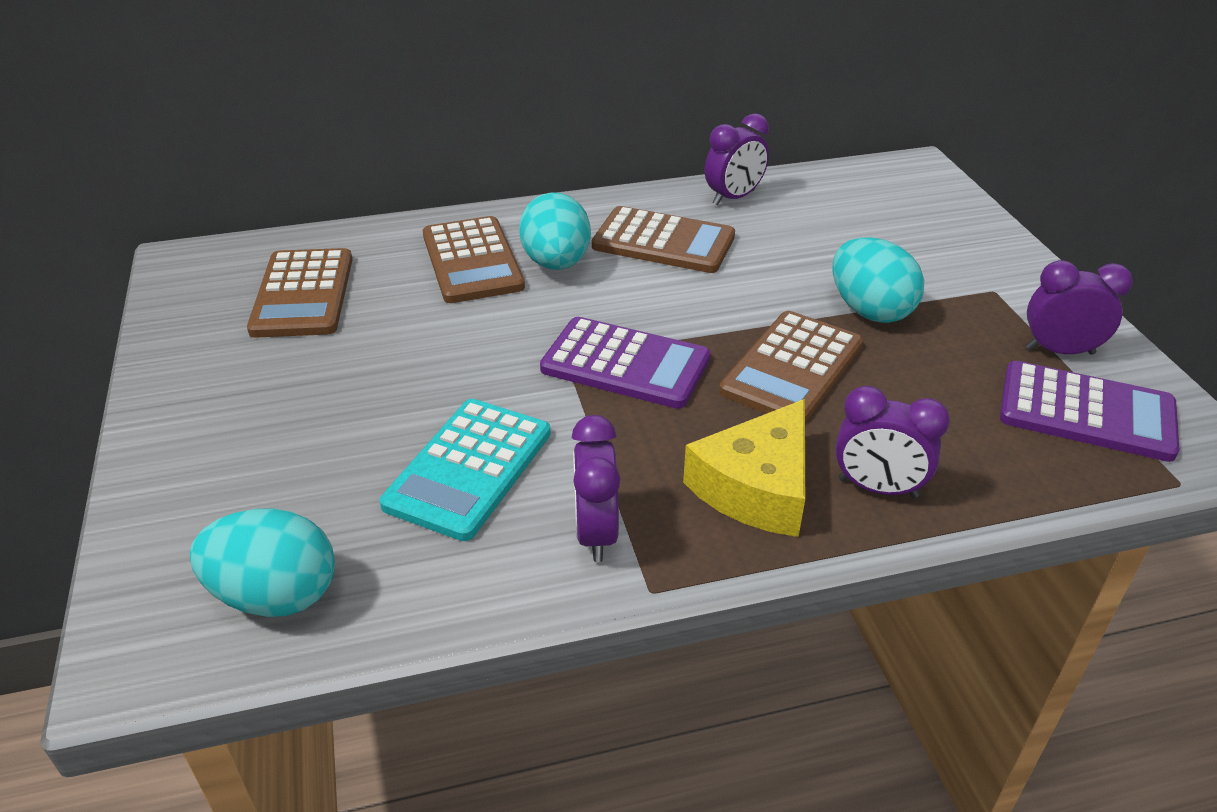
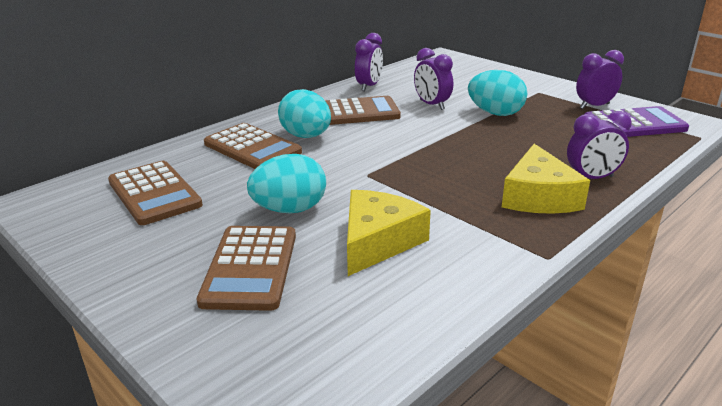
camera: 30 degrees left, 10 degrees down
turquoise egg [190,508,335,617] -> turquoise egg moved to [247,154,326,213]
turquoise calculator [380,399,551,541] -> yellow cheese [347,190,431,276]
purple calculator [540,317,710,409] -> none
purple clock [572,415,620,562] -> purple clock moved to [414,48,453,110]
brown calculator [719,311,863,423] -> brown calculator moved to [197,226,296,311]

